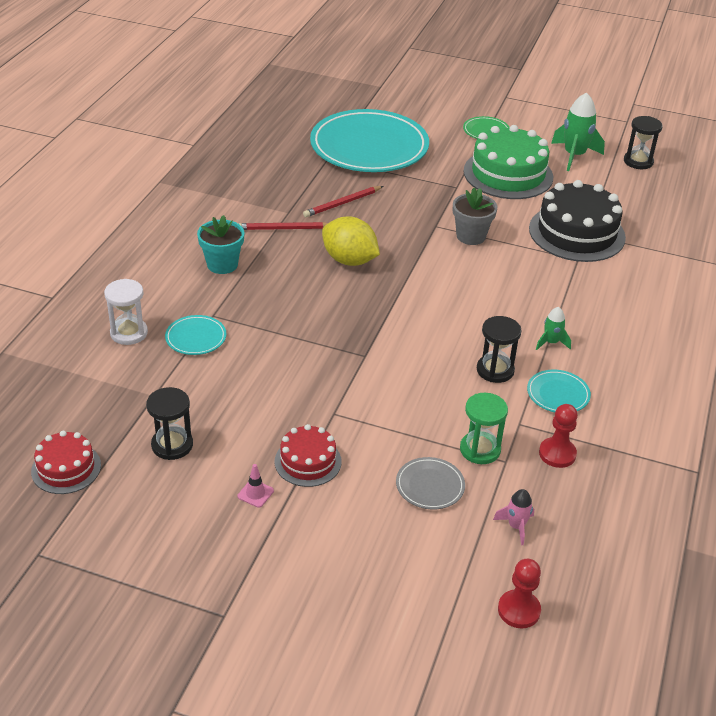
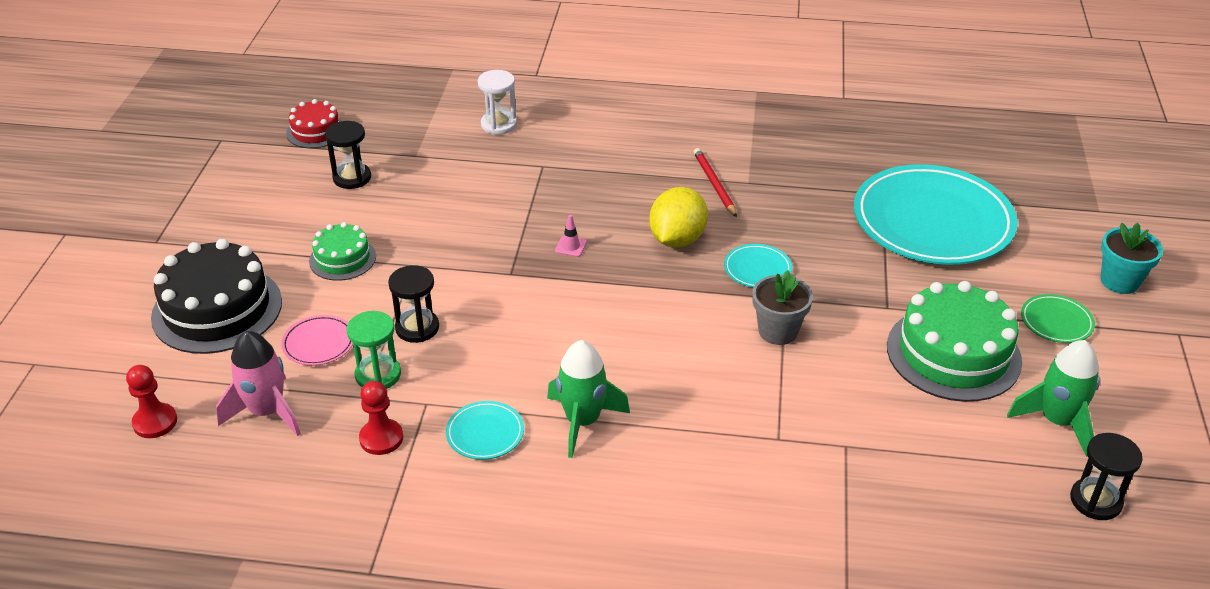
camera: 80 degrees right, 0 degrees up
turquoise plate [165,315,226,355] -> turquoise plate moved to [724,244,792,288]
turquoise flower pot [197,215,245,274] -> turquoise flower pot moved to [1101,223,1163,294]
pink traffic cone [237,464,274,508] -> pink traffic cone moved to [555,215,587,257]
red cake [275,424,342,487] -> green cake [309,222,376,281]
red pencil [303,186,383,217] -> none
grey plate [396,457,465,510] -> pink plate [281,315,353,366]
black hourglass [477,316,522,383] -> black hourglass moved to [388,265,439,343]
pink rocket [493,489,534,545] -> pink rocket [216,331,301,436], size x1.88
black cake [529,180,626,262] -> black cake moved to [151,239,282,354]
green rocket [536,307,571,350] -> green rocket [547,340,630,458], size x1.88

